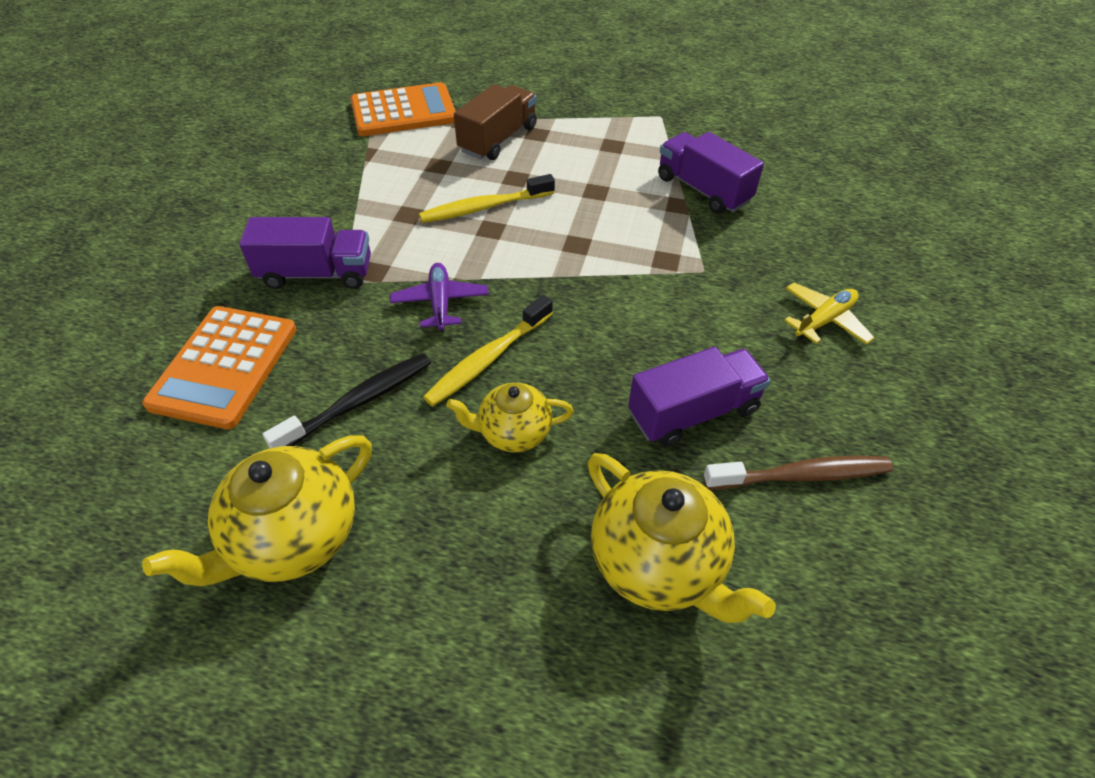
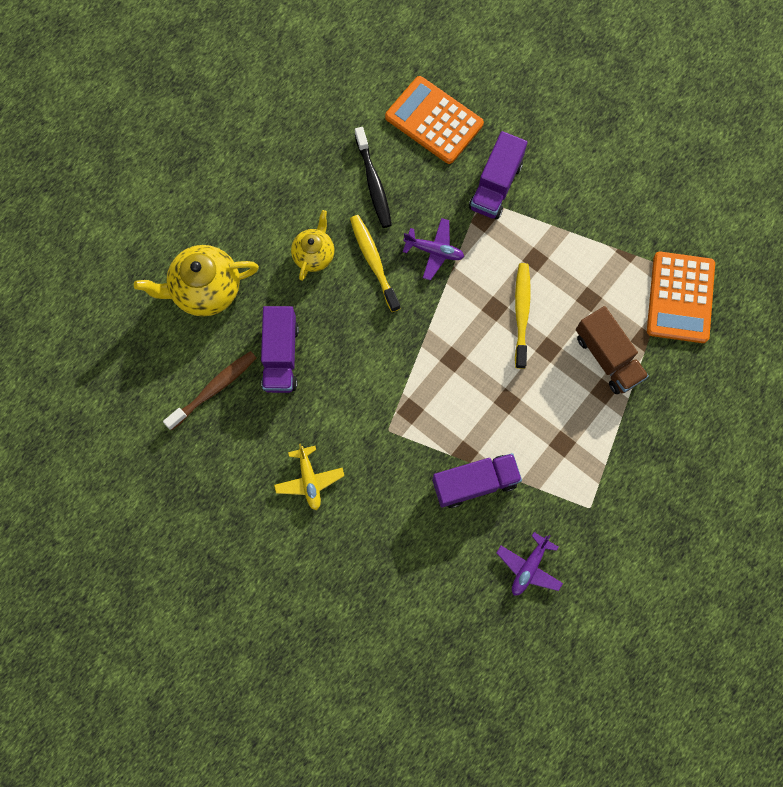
camera: 115 degrees right, 25 degrees up
yellow teapot [142,435,372,586] -> none
brown toothbrush [703,456,893,490] -> brown toothbrush turned 150 degrees counterclockwise [163,351,256,430]
none -> purple plane [497,532,563,596]

